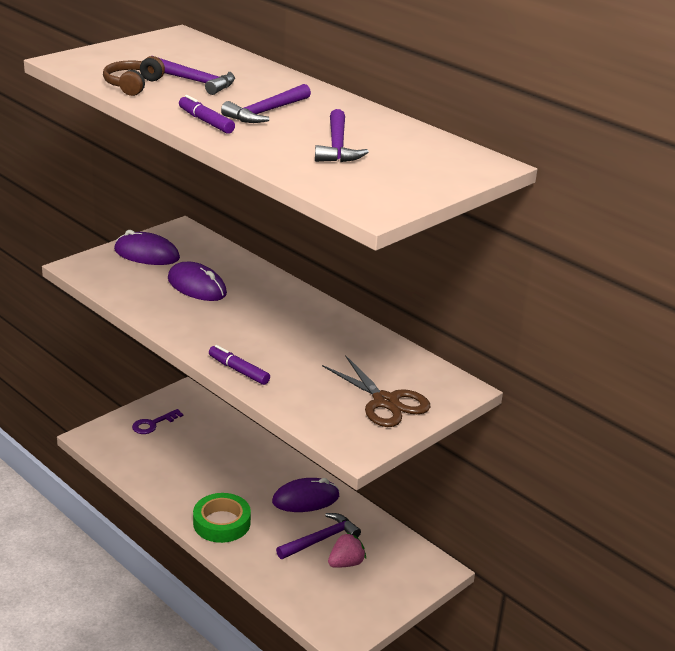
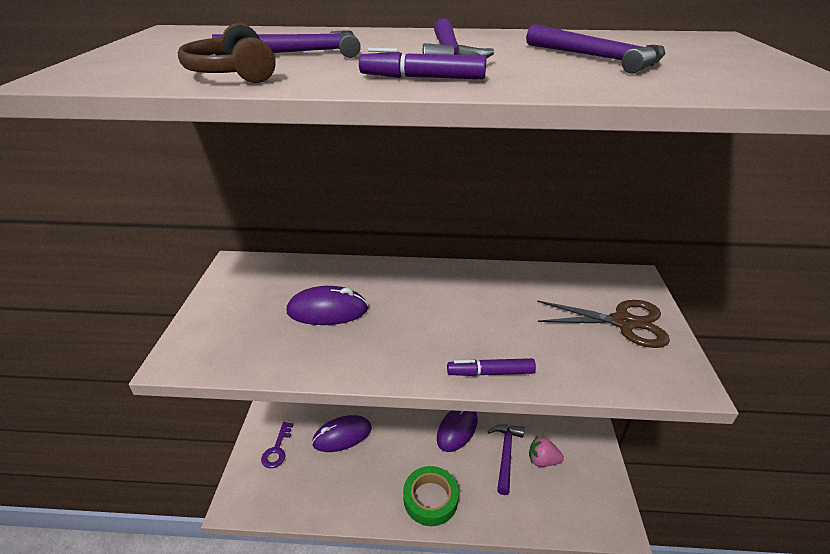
camera: 40 degrees left, 5 degrees up
purple mouse [114,230,180,265] -> purple mouse moved to [312,415,372,452]
pink strawberry [328,532,366,568] -> pink strawberry turned 90 degrees counterclockwise [529,436,564,467]

